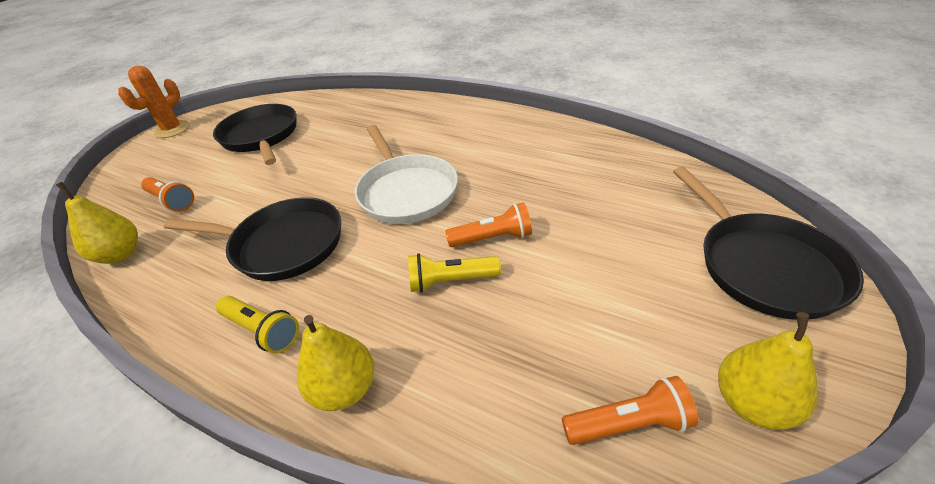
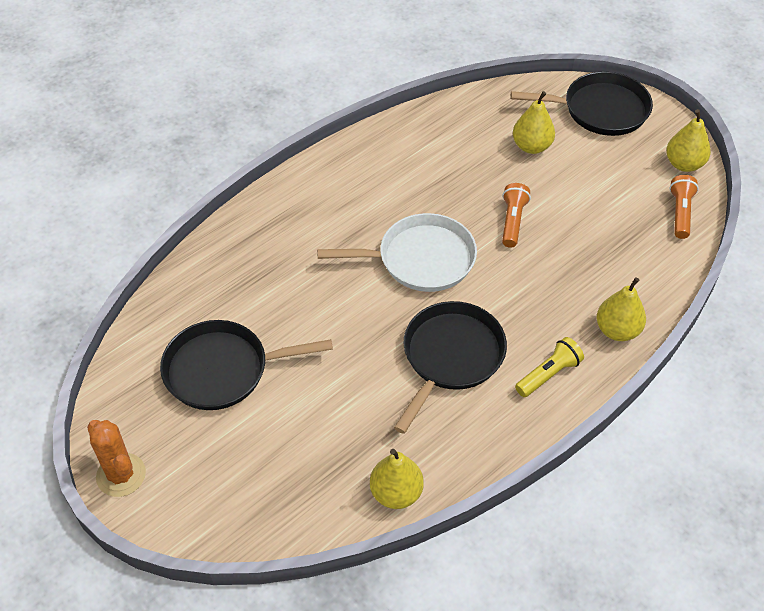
camera: 75 degrees left, 10 degrees up
orange flashlight [141,177,194,212] -> none
yellow flashlight [408,253,501,293] -> none
none -> yellow pear [513,91,555,154]

